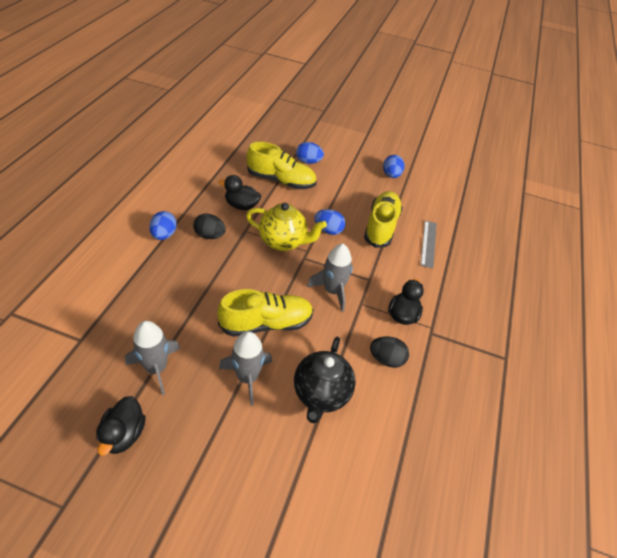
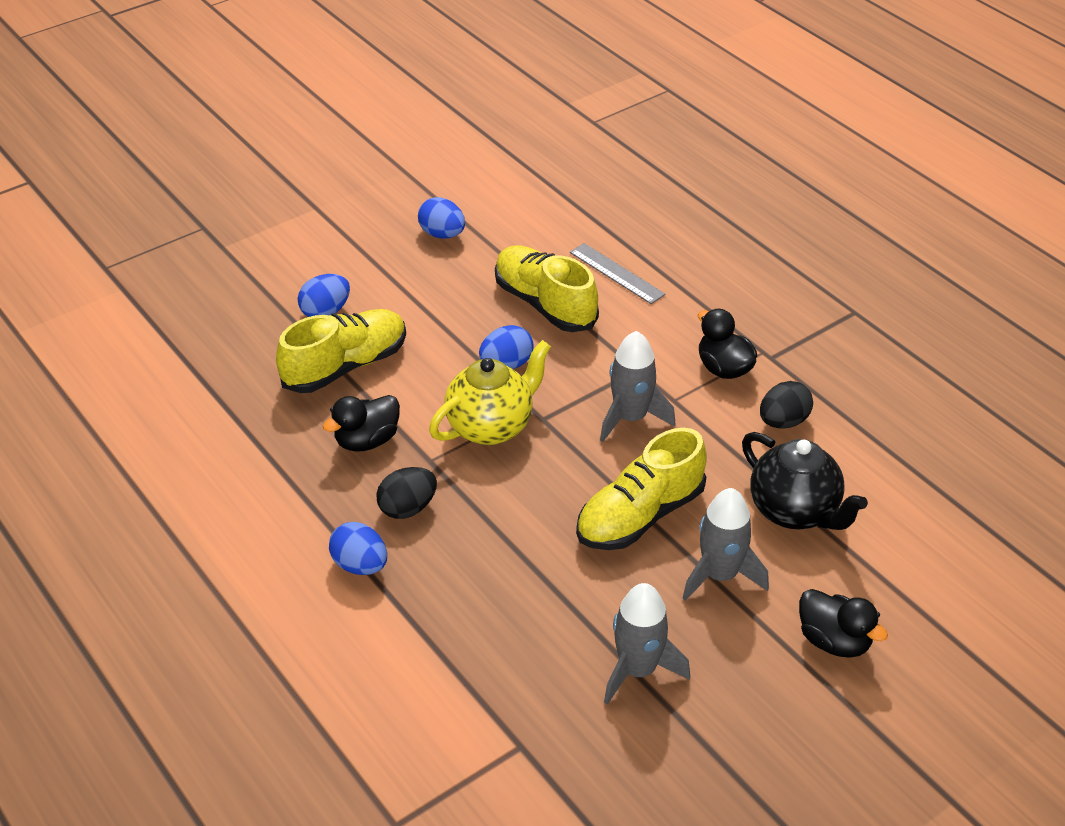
camera: 50 degrees left, 5 degrees down
black duck [96,396,146,456] -> black duck moved to [799,589,888,657]
yellow shoe [217,289,313,337] -> yellow shoe turned 150 degrees counterclockwise [576,428,707,550]

